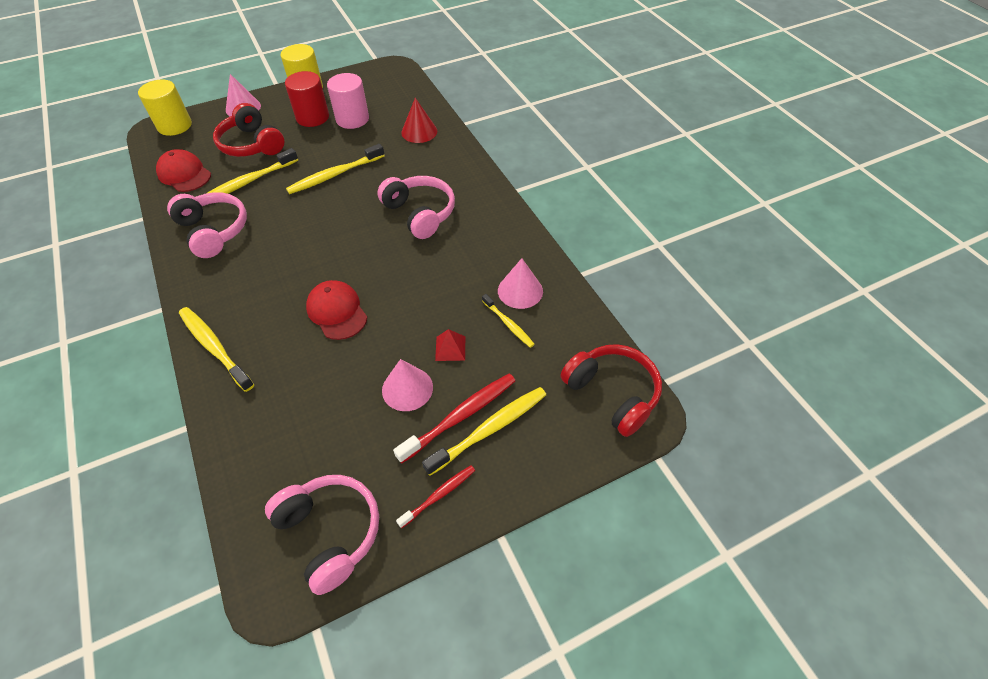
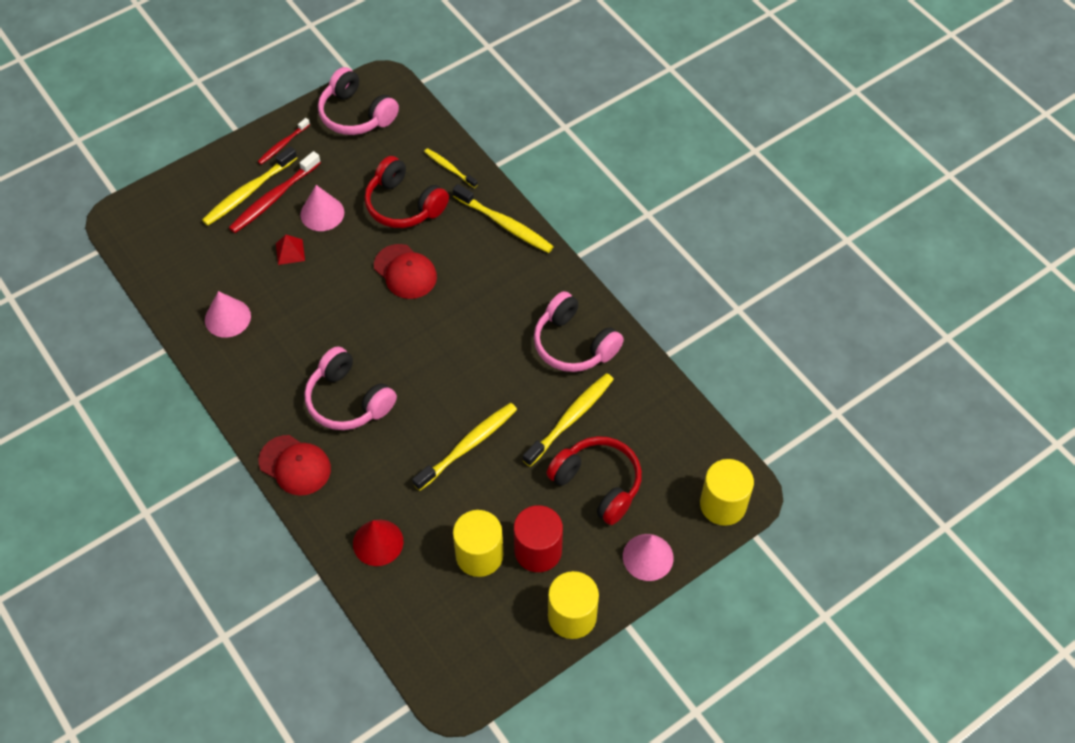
camera: 170 degrees right, 5 degrees up
red cap [156,149,211,192] -> red cap moved to [259,435,331,496]
pink cylinder [327,73,369,129] -> yellow cylinder [453,510,504,577]
yellow toothbrush [482,294,535,348] -> yellow toothbrush moved to [424,148,478,188]
red headphones [561,344,662,437] -> red headphones moved to [364,156,449,228]

